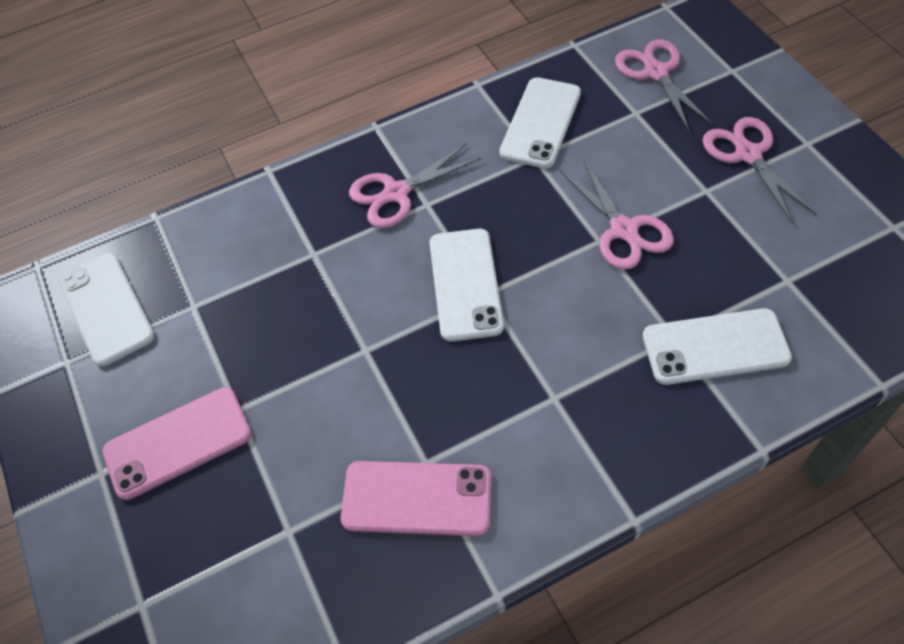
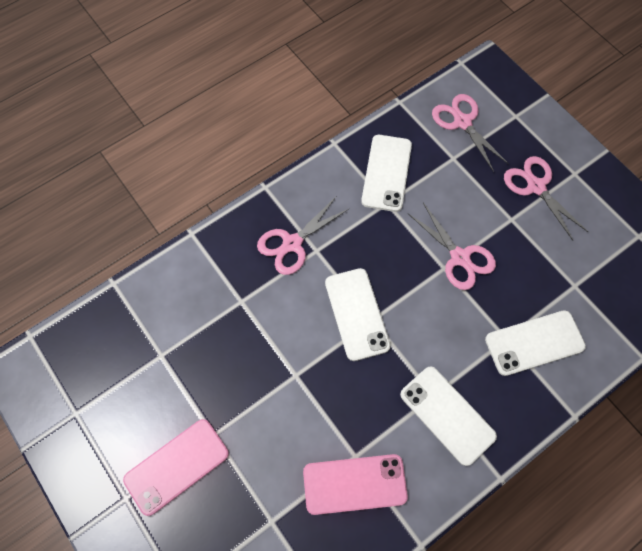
camera: 15 degrees left, 10 degrees up
white phone [59,253,155,366] -> white phone moved to [400,366,497,466]

